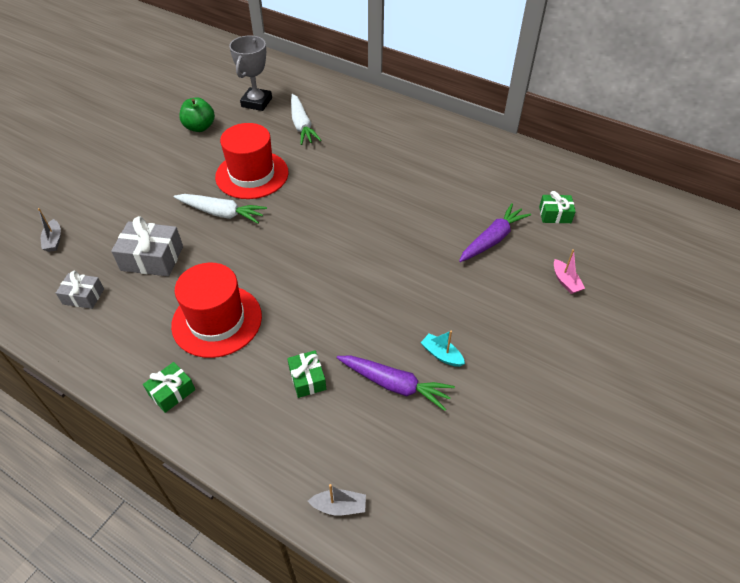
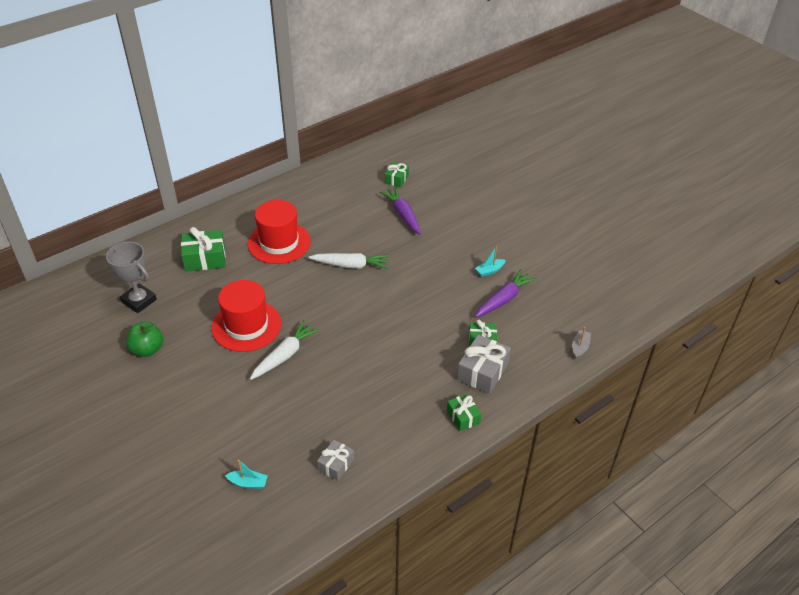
camera: 70 degrees left, 5 degrees down
grey boat [38,208,61,252] -> turquoise boat [225,460,268,489]
grey gift [111,216,183,276] -> grey gift moved to [457,335,511,394]
red hat [171,263,262,358] -> red hat moved to [248,200,311,264]
white carrot [291,94,322,145] -> white carrot moved to [308,253,390,269]
pink boat [554,249,585,294] -> none
none -> green gift [181,227,225,272]

